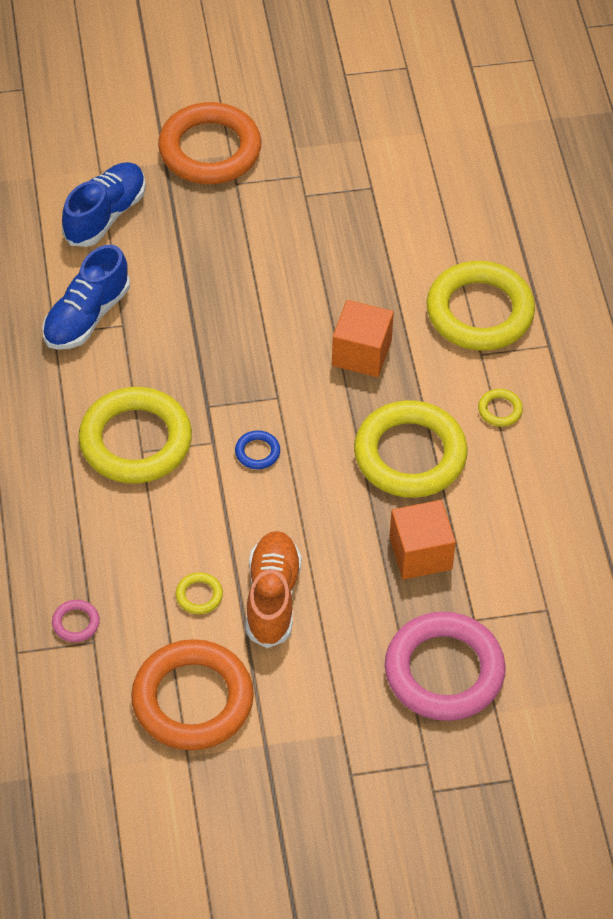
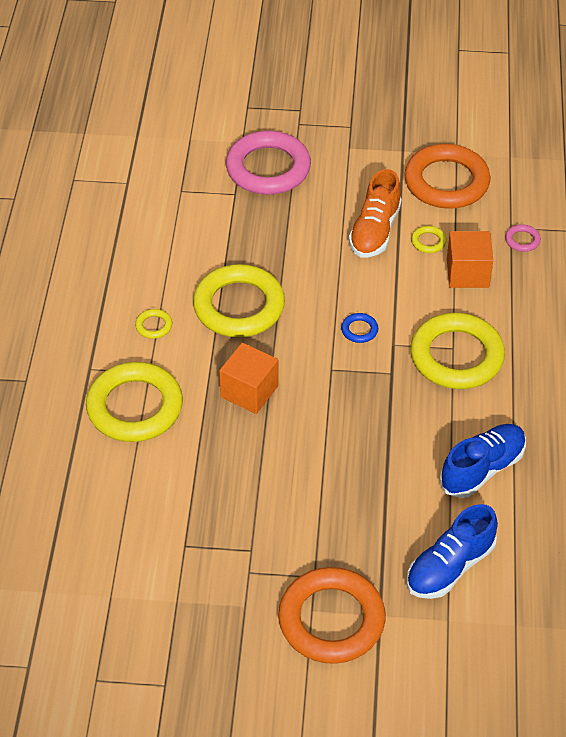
camera: 165 degrees left, 5 degrees down
orange cube [389,500,456,579] -> orange cube moved to [447,231,493,288]

